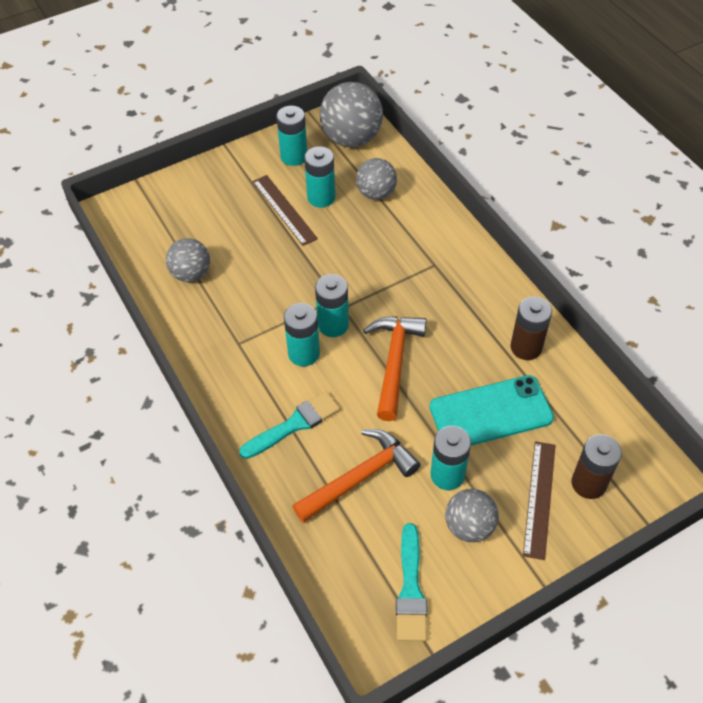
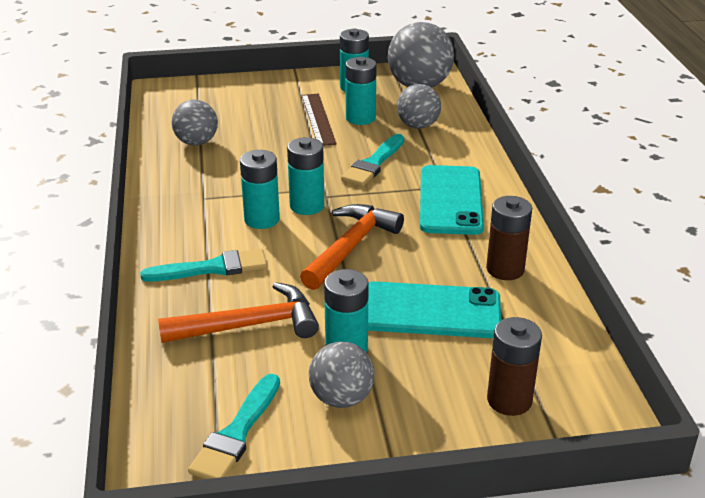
camera: 20 degrees right, 20 degrees down
brown ruler [523,441,556,560] -> none
none -> turquoise brush [341,134,404,187]
none -> turquoise phone [420,165,484,235]

